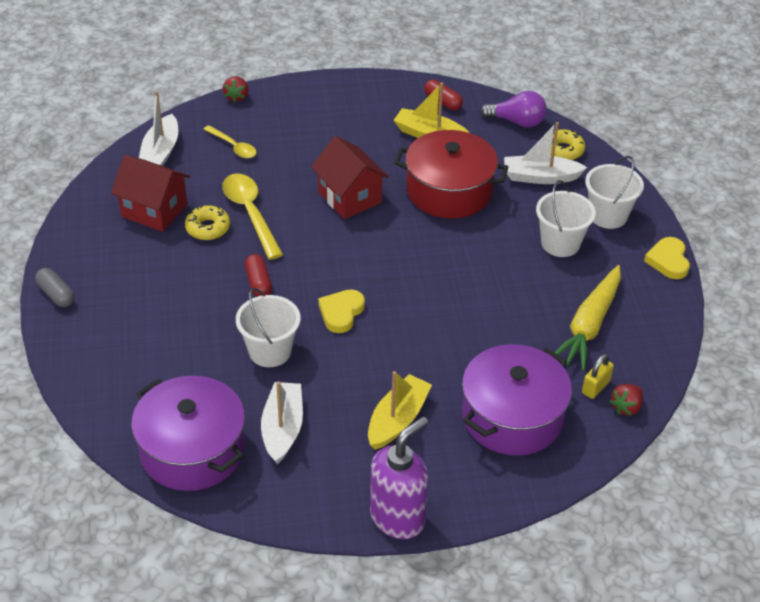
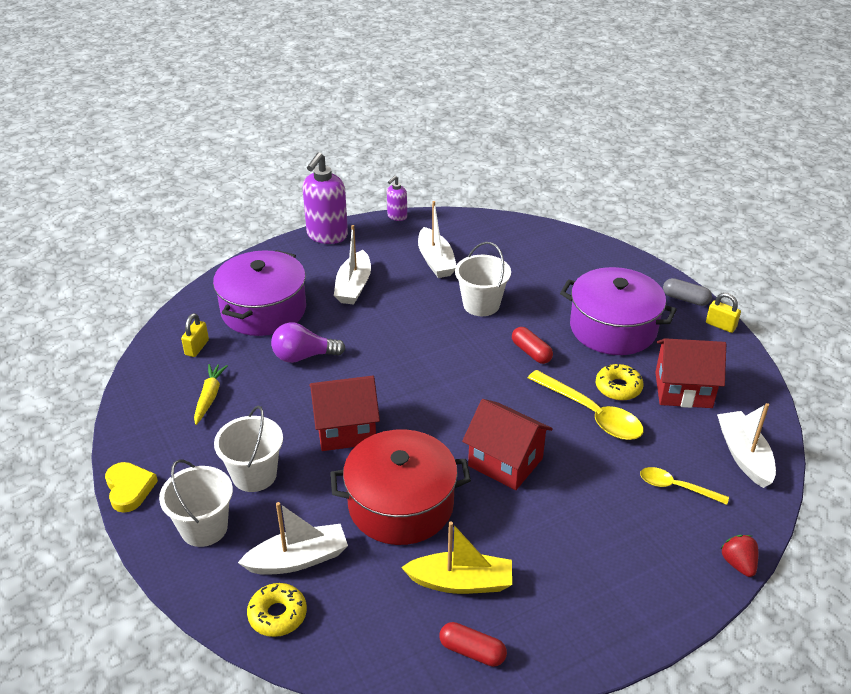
camera: 160 degrees right, 5 degrees down
purple pot [131,376,245,491] -> purple pot moved to [560,267,677,355]
yellow heart [318,289,365,333] -> none
yellow boat [368,371,432,450] -> white boat [334,225,371,305]
purple light bulb [480,91,547,127] -> purple light bulb moved to [271,322,346,363]
yellow carrot [555,265,621,371] -> yellow carrot [194,364,228,425], size x0.57
red strawberry [610,384,643,416] -> none
none -> red house [310,376,380,451]
none -> purple soap dispenser [387,176,407,221]
none -> yellow padlock [706,293,741,333]

